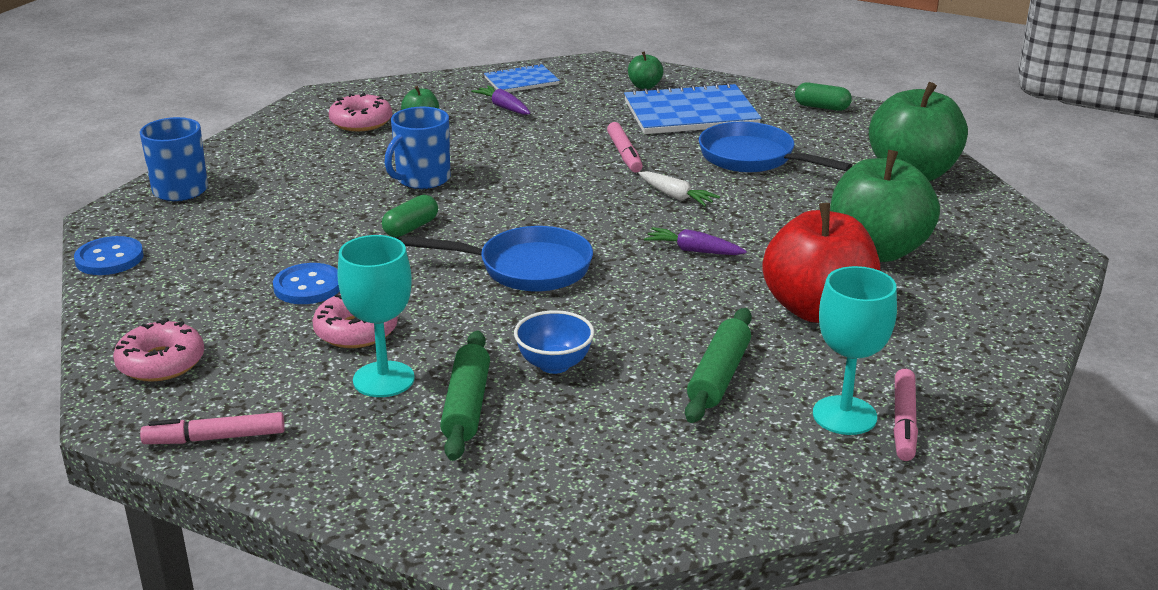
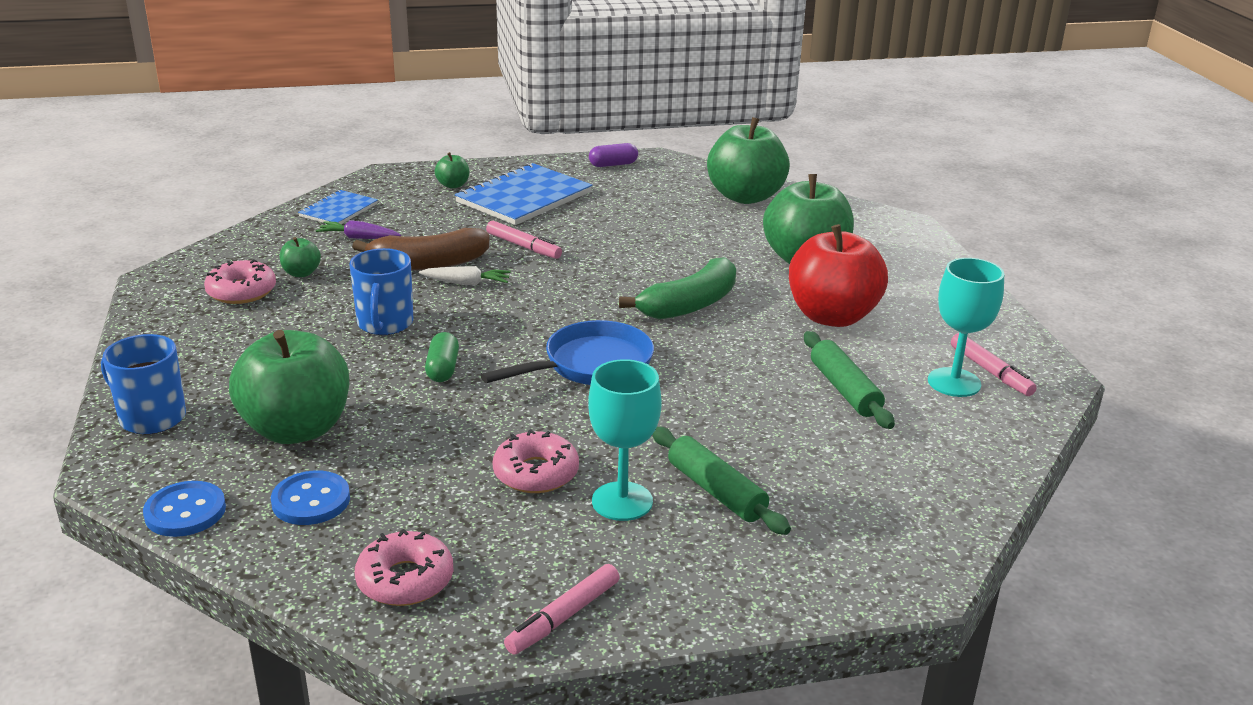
camera: 40 degrees left, 0 degrees up
blue button [273,263,340,304] -> blue button moved to [271,471,350,525]
blue bowl [514,310,594,374] -> none
white carrot [638,171,720,206] -> white carrot moved to [419,266,511,285]
purple carrot [644,227,747,255] -> green banana [619,257,736,319]
blue pan [699,122,852,172] -> none
green capsule [795,83,852,111] -> purple capsule [589,143,638,167]
none -> green apple [229,330,349,444]
none -> brown banana [352,228,490,271]

